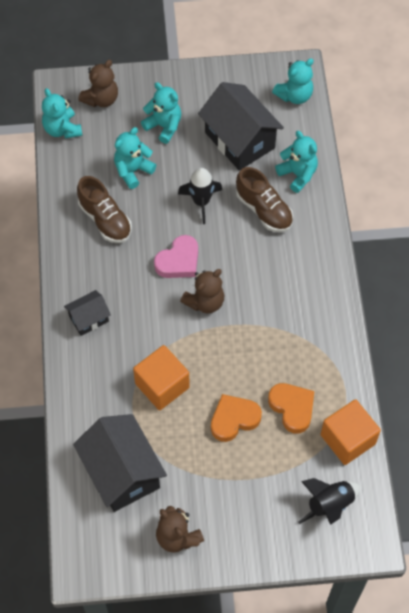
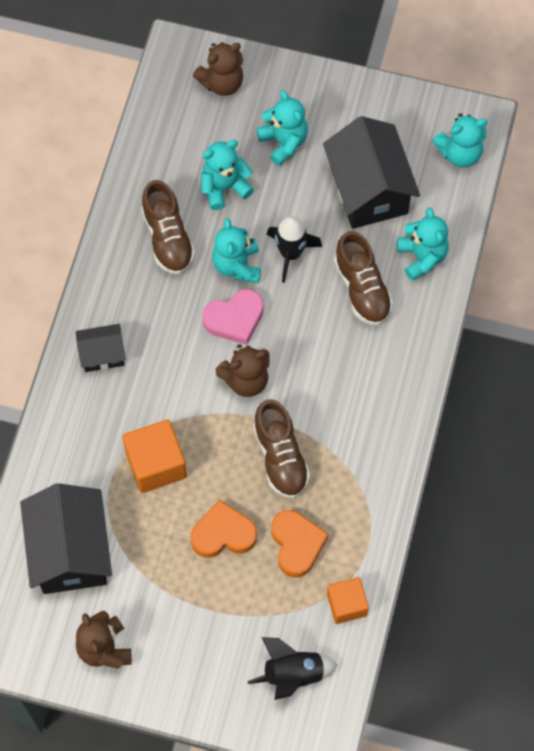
camera: 20 degrees right, 5 degrees up
turquoise teddy bear [42,88,83,139] -> turquoise teddy bear moved to [212,218,261,283]
orange cube [321,399,381,465] -> orange cube [327,577,369,624], size x0.66
none -> brown shoe [253,399,310,498]

